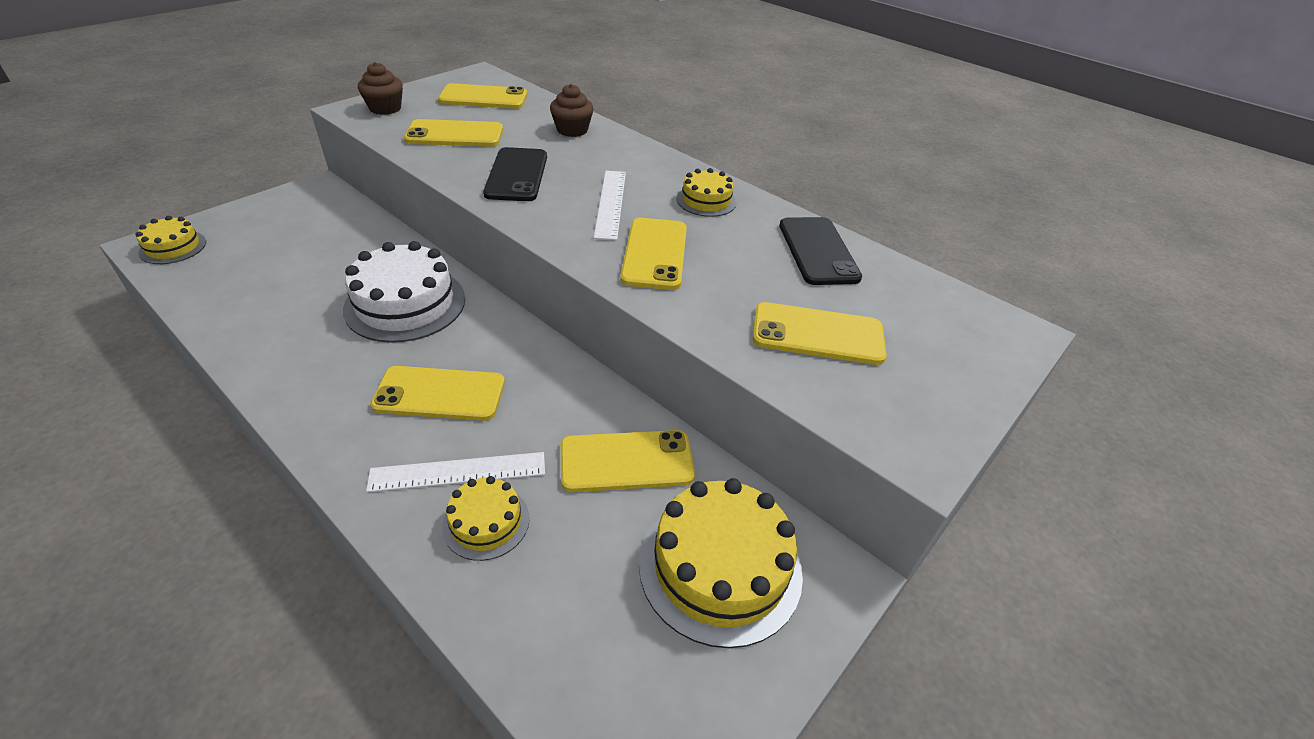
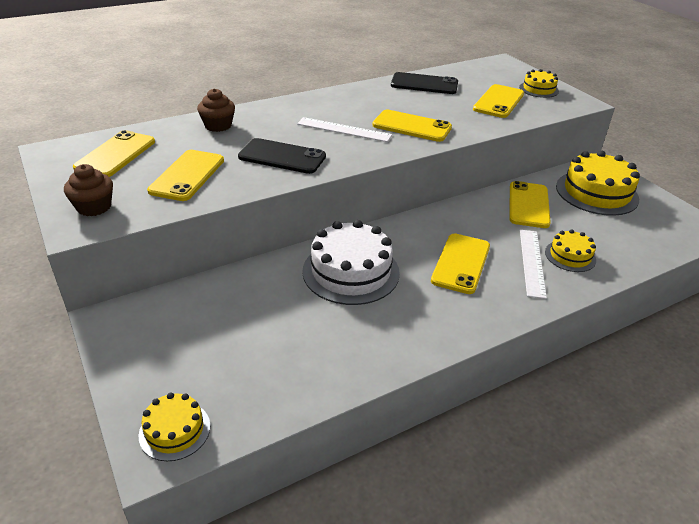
camera: 70 degrees left, 5 degrees down
yellow cake [677,168,737,217] -> yellow cake moved to [519,69,559,98]

